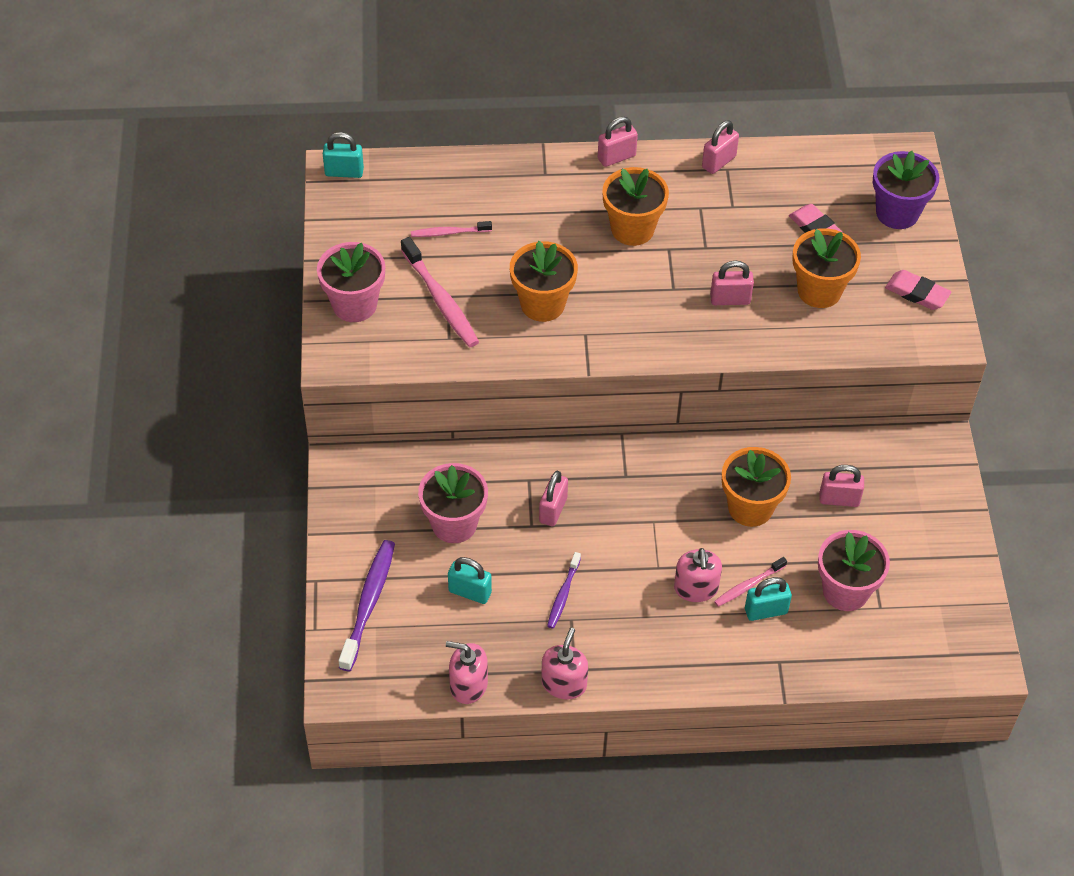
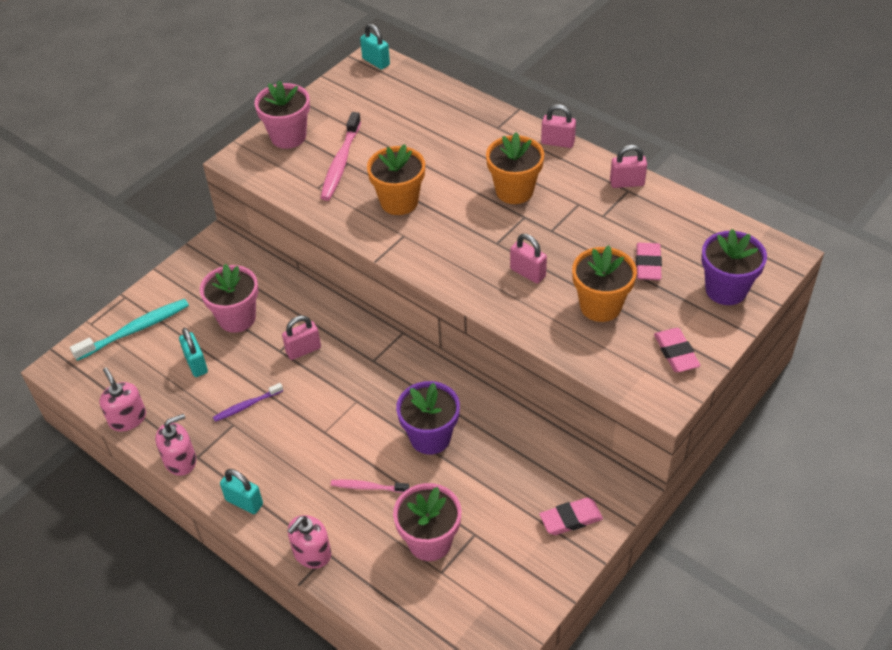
camera: 45 degrees right, 5 degrees down
purple toothbrush [338,540,395,671] -> turquoise toothbrush [70,299,189,361]
pink toothbrush [411,221,492,237] -> none
pink soap dispenser [674,548,722,602] -> pink soap dispenser moved to [287,515,331,569]
orange flower pot [722,447,791,527] -> purple flower pot [396,381,460,455]
turquoise padlock [745,577,792,621] -> turquoise padlock moved to [220,469,263,514]
pink padlock [819,465,864,507] -> none
none -> pink eraser [539,498,603,535]

